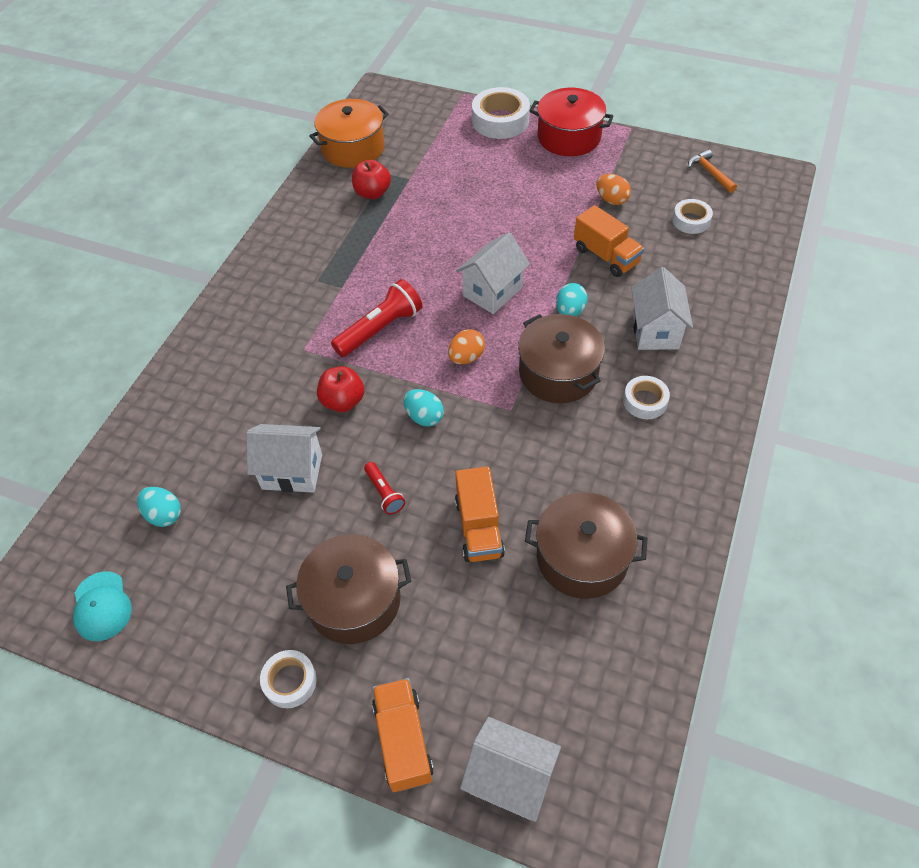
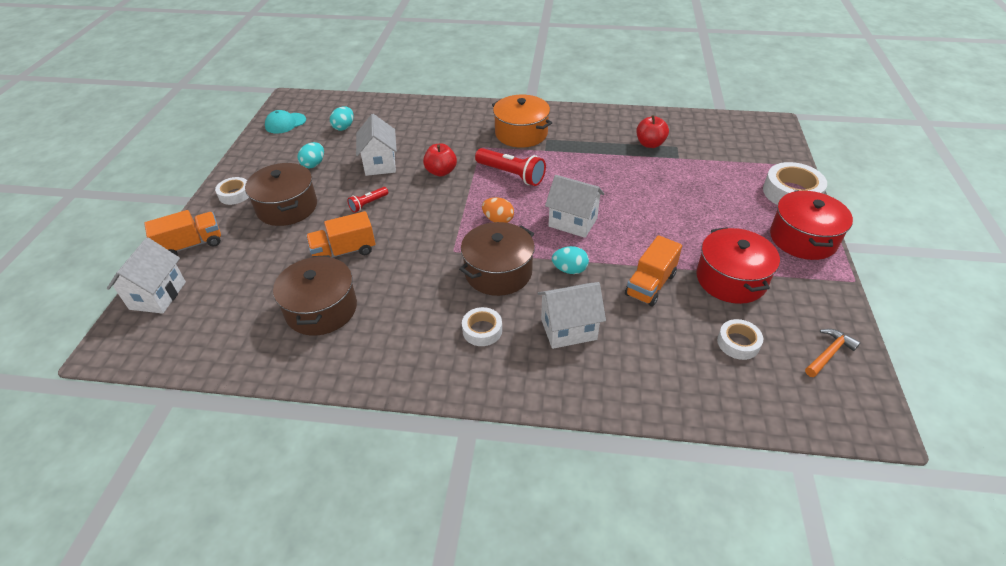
camera: 75 degrees right, 10 degrees down
orange pot [309,99,389,168] -> orange pot moved to [492,95,552,148]
turquoise egg [403,389,444,427] -> turquoise egg moved to [297,142,324,168]
orange egg [596,174,631,205] -> red pot [696,227,780,304]

